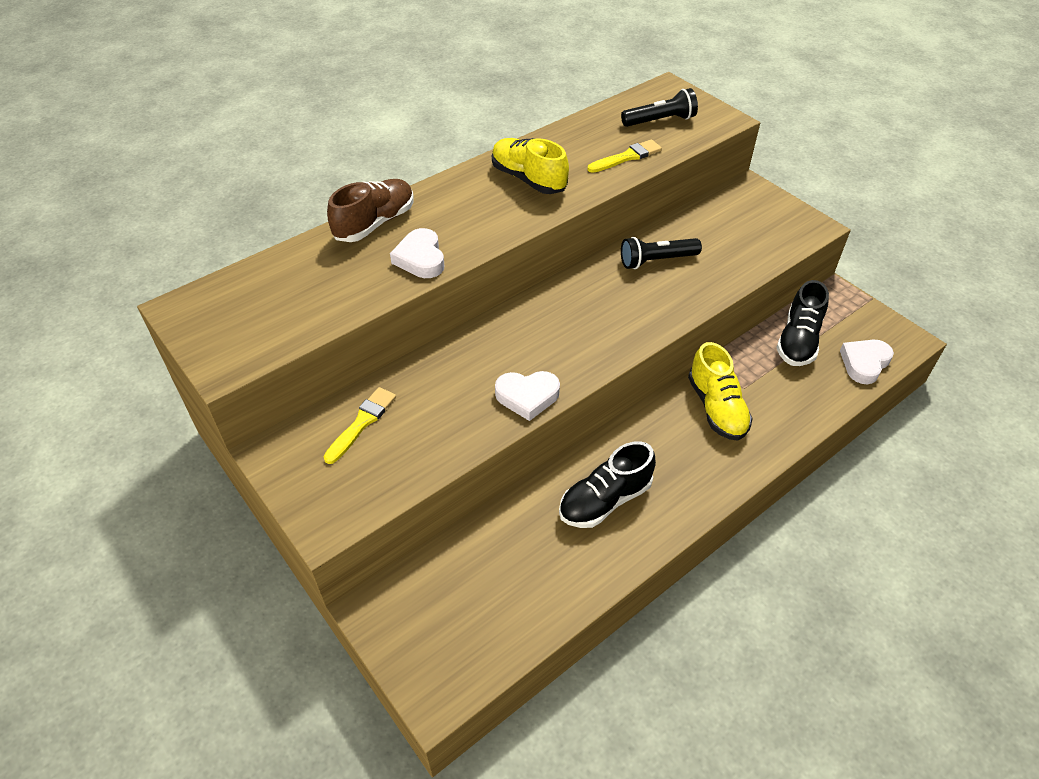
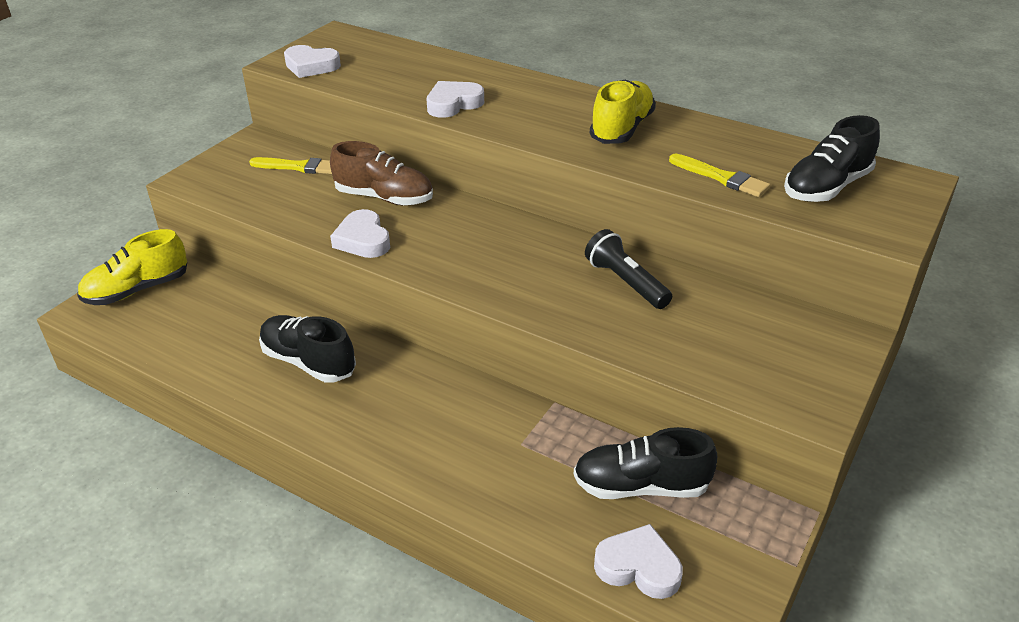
camera: 70 degrees right, 10 degrees down
brown shoe [327,179,414,242] -> brown shoe moved to [330,141,433,205]
black flashlight [621,88,698,127] -> black shoe [784,115,880,202]
yellow shoe [688,342,753,441] -> yellow shoe moved to [77,229,187,305]
none -> white heart [284,45,341,78]

